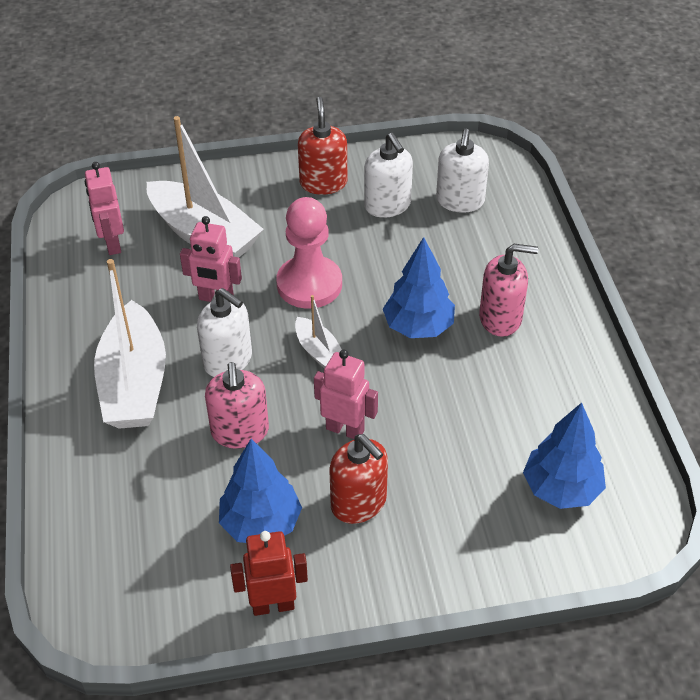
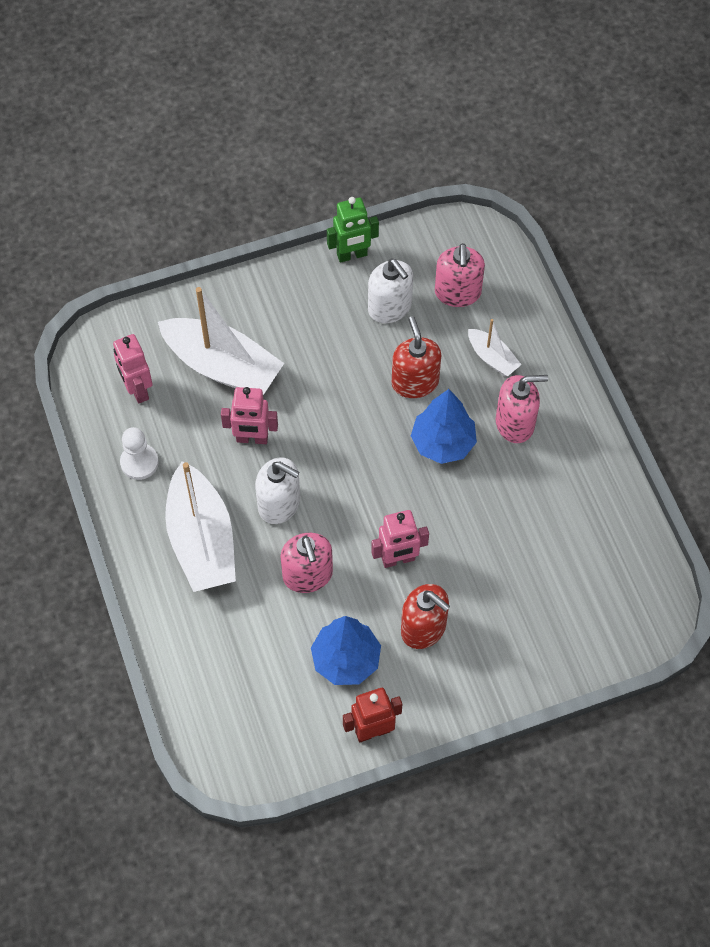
camera: 10 degrees left, 15 degrees up
pink pawn [276,197,342,308] -> none
white boat [295,295,342,369] -> white boat moved to [468,319,521,376]
red soap dispenser [298,97,348,195] -> red soap dispenser moved to [392,316,441,398]
pink robot [314,350,378,439] -> pink robot turned 150 degrees clockwise [371,510,429,568]
white soap dispenser [436,129,489,213] -> pink soap dispenser [435,243,485,307]
blue tree [523,403,606,509] -> none
none -> white pawn [120,427,159,480]
none -> green robot [327,197,379,263]

